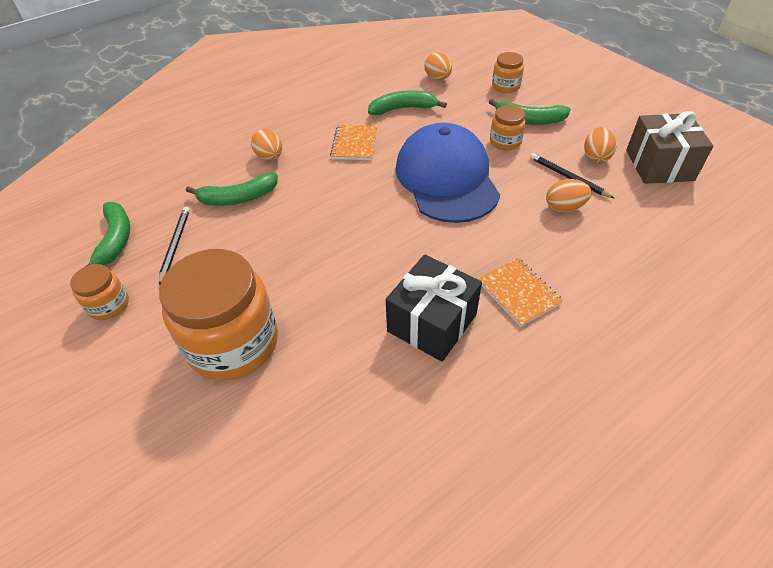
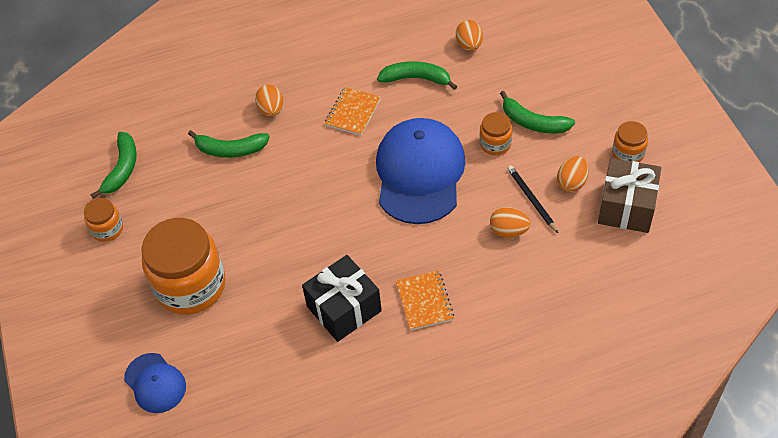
camera: 20 degrees right, 5 degrees up
black pencil [159,207,190,285] -> none
orange jar [492,52,524,93] -> orange jar moved to [612,121,648,162]
none -> blue cap [124,353,186,413]

